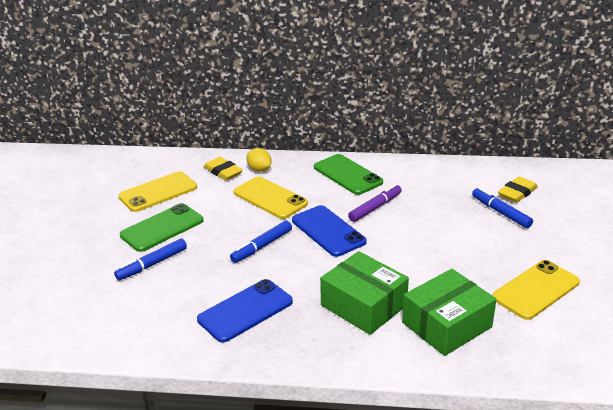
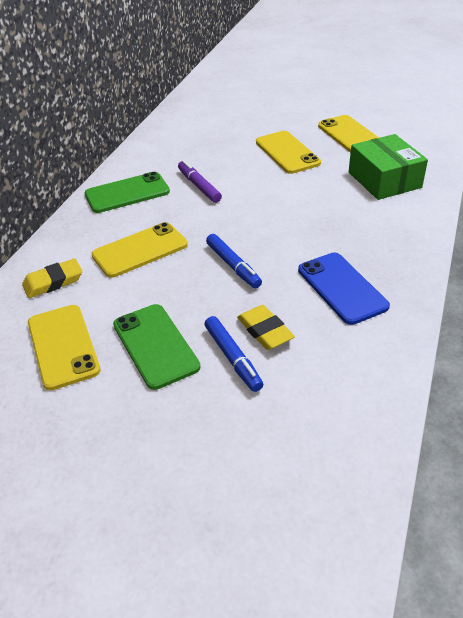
camera: 75 degrees left, 10 degrees up
yellow lemon [246,148,272,171] -> none
blue phone [292,205,367,257] -> none
green box [320,251,409,335] -> none
blue marker [472,187,533,228] -> none
yellow eraser [498,177,538,202] -> yellow eraser moved to [237,305,295,350]
none -> yellow phone [256,131,321,174]

